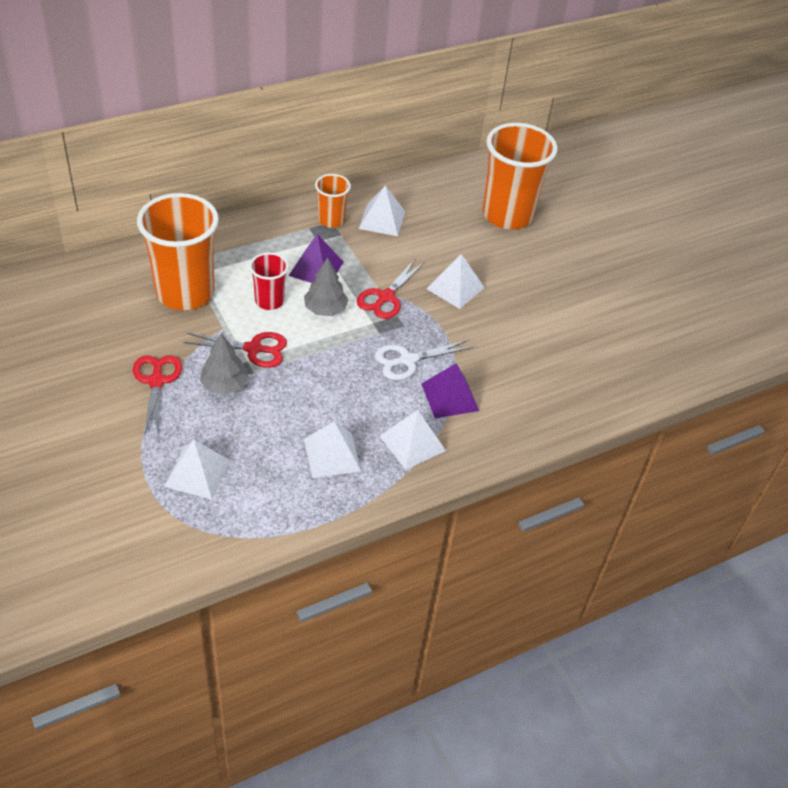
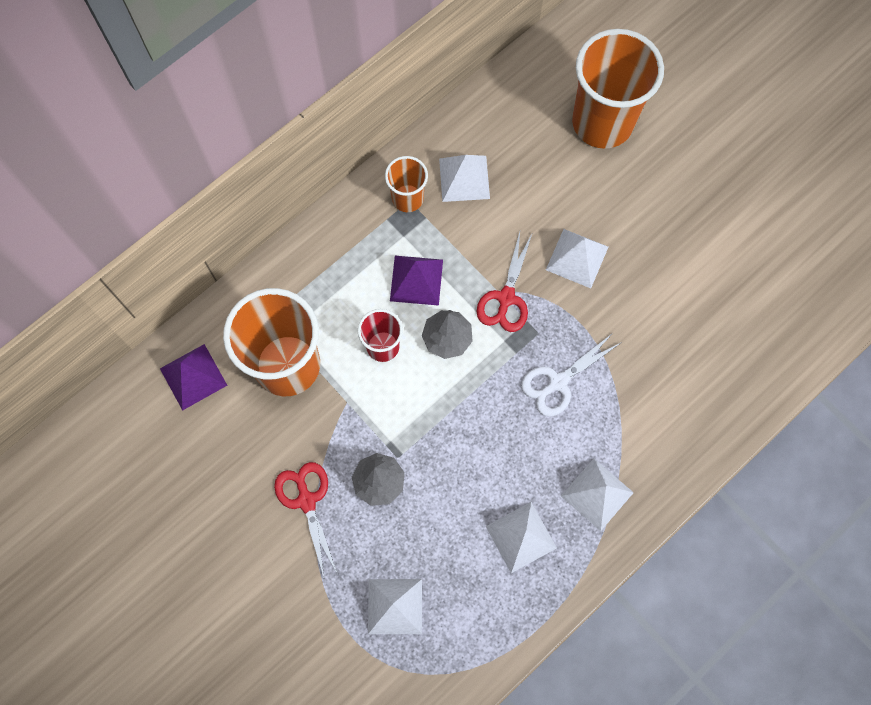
camera: 10 degrees left, 25 degrees up
red scissors [184,332,287,368] -> none
purple pyramid [422,363,479,418] -> purple pyramid moved to [160,344,227,411]

